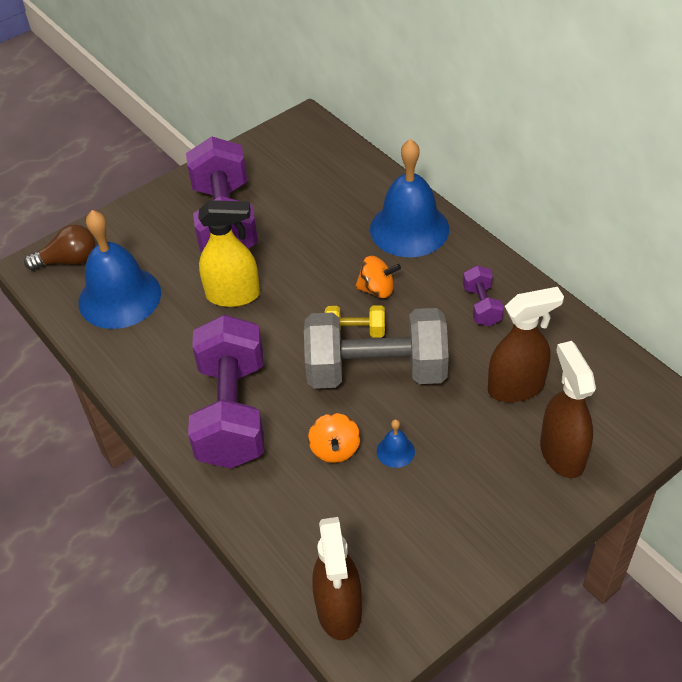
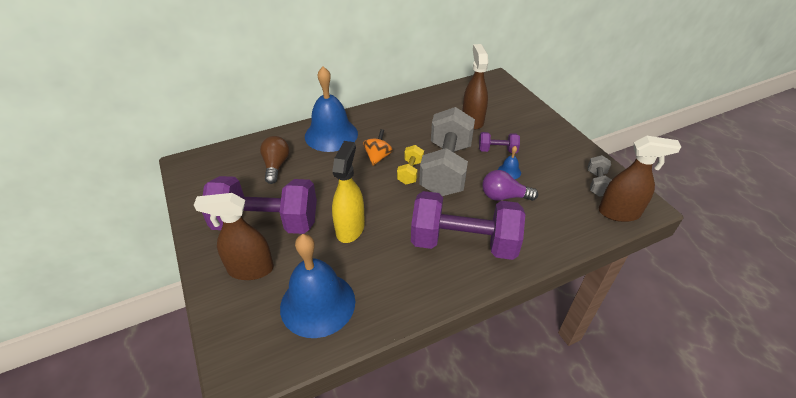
camera: 80 degrees left, 5 degrees down
brown light bulb [24,225,96,270] -> brown light bulb moved to [260,136,290,184]
orange spinning top [308,413,360,463] -> purple light bulb [482,170,538,201]
purple dumbbell [463,265,504,326] -> purple dumbbell moved to [479,132,520,153]
brown spray bottle [540,341,596,478] -> brown spray bottle moved to [194,193,274,280]
none -> grey dumbbell [588,155,612,197]

